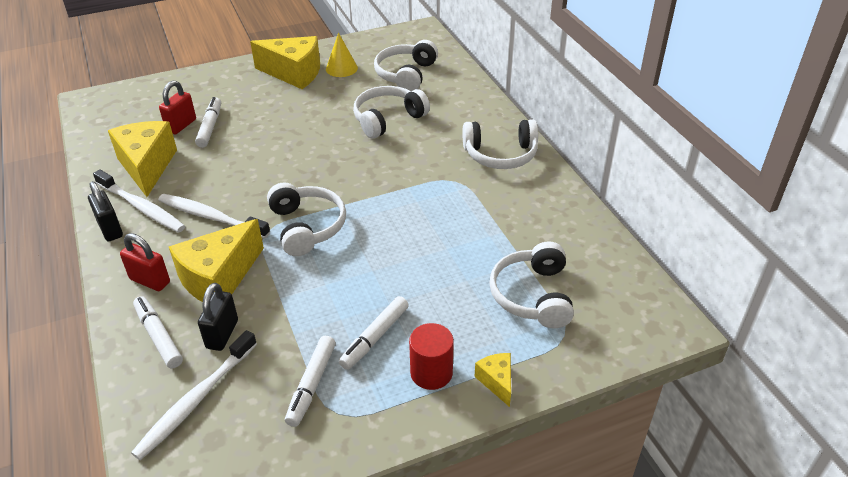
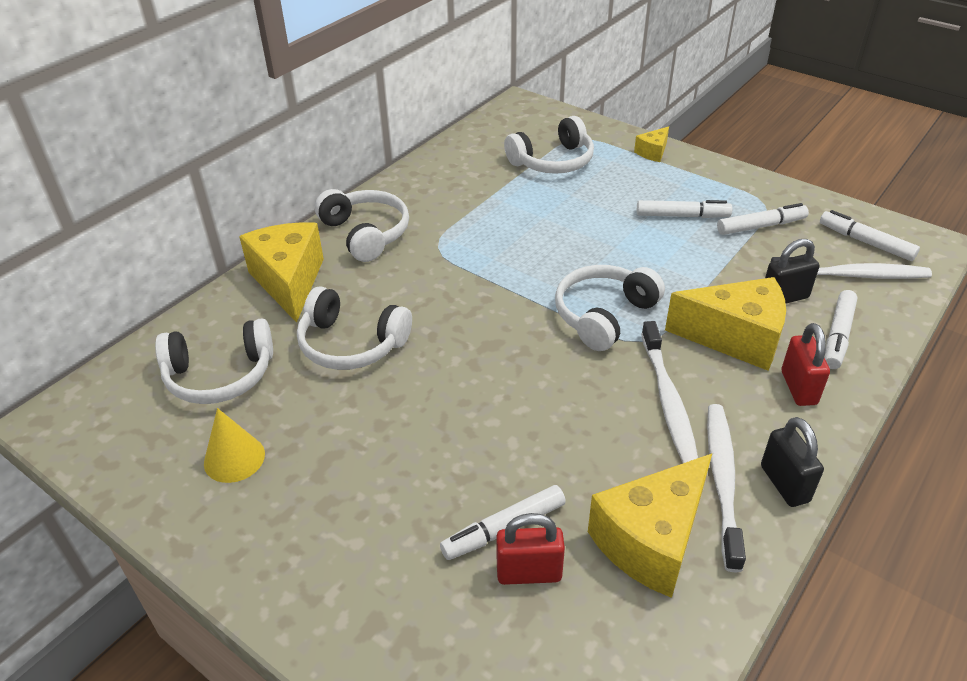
camera: 120 degrees left, 0 degrees up
black padlock [88,181,123,242] -> black padlock turned 45 degrees counterclockwise [761,417,824,507]
yellow cheese [250,36,320,89] -> yellow cheese moved to [239,222,324,323]
red cylinder [409,323,454,390] -> none
none -> white marker [820,210,920,261]

